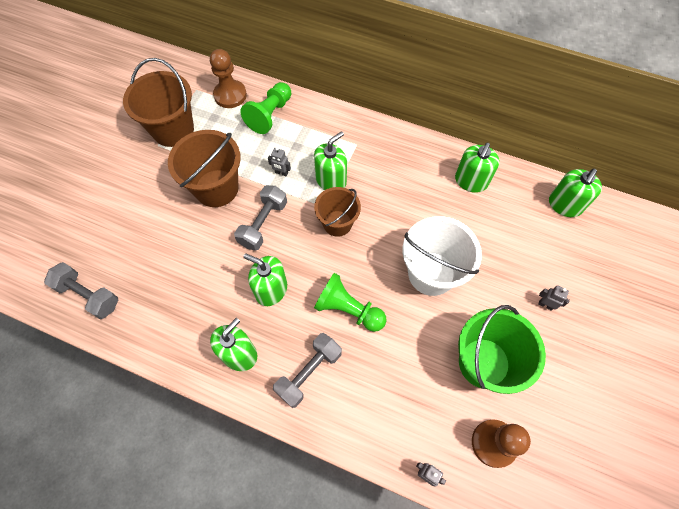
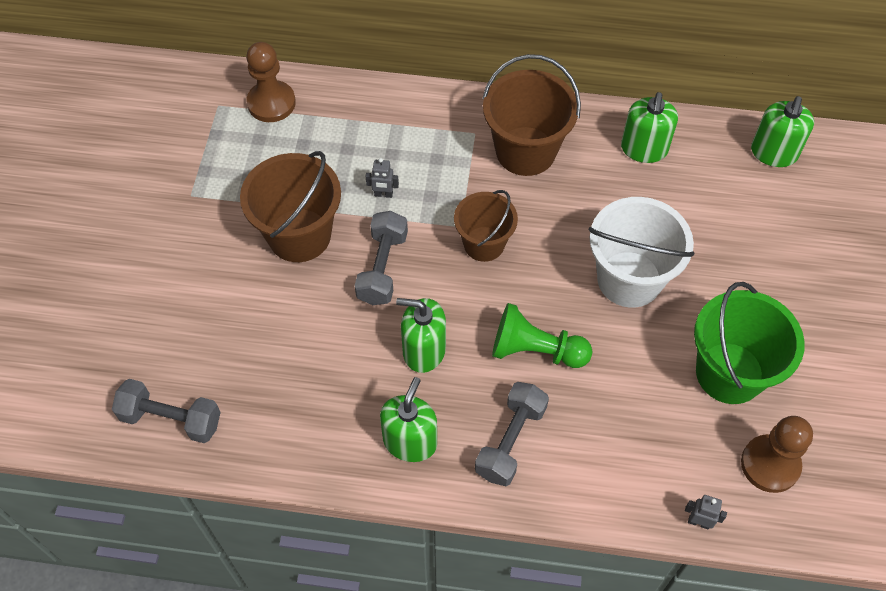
camera: 15 degrees left, 5 degrees down
brown bucket [123,58,194,147] -> brown bucket moved to [482,54,581,176]
green pawn [240,82,291,134] -> none
green soap dispenser [314,131,347,190] -> none
grey robot [538,285,570,311] -> none

